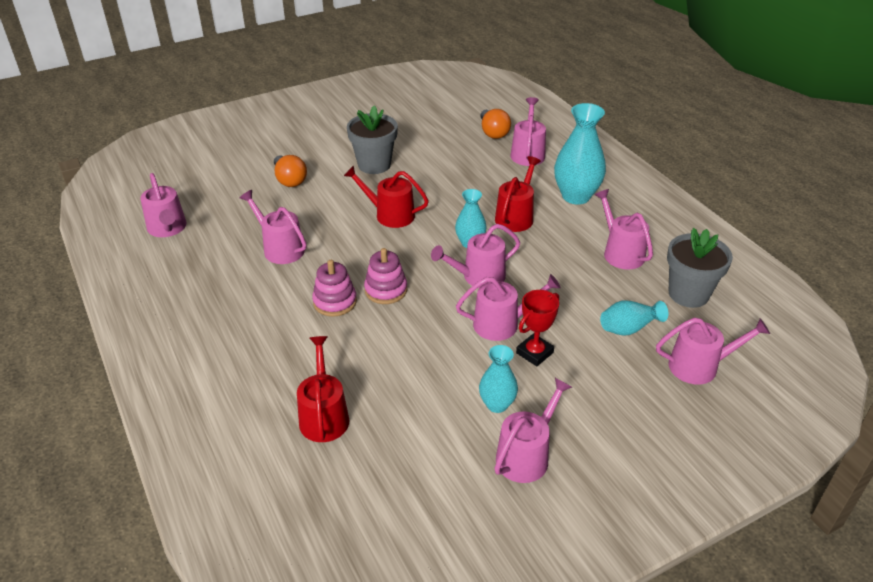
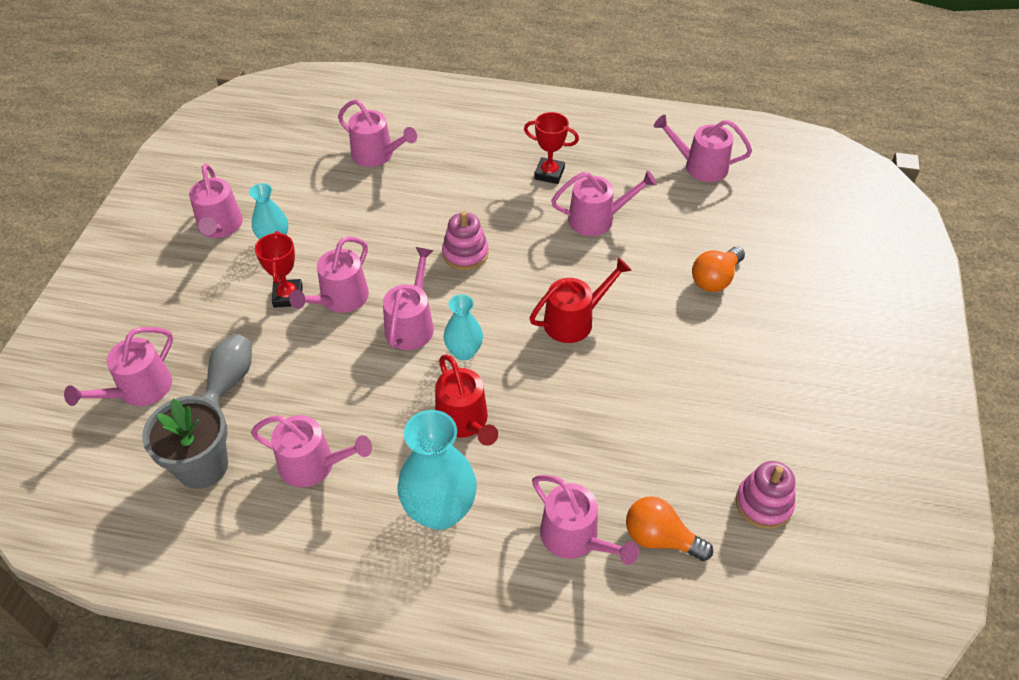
camera: 130 degrees right, 10 degrees up
orange light bulb [274,155,307,187] -> orange light bulb turned 60 degrees counterclockwise [692,247,745,292]
red watering can [297,336,349,442] -> pink watering can [338,99,417,167]
pink stacking toy [312,260,357,317] -> pink stacking toy moved to [736,461,795,529]
grey flower pot [347,106,398,174] -> none
turquoise vase [600,300,668,335] -> grey vase [200,334,252,406]
none -> red trophy [524,112,579,184]

